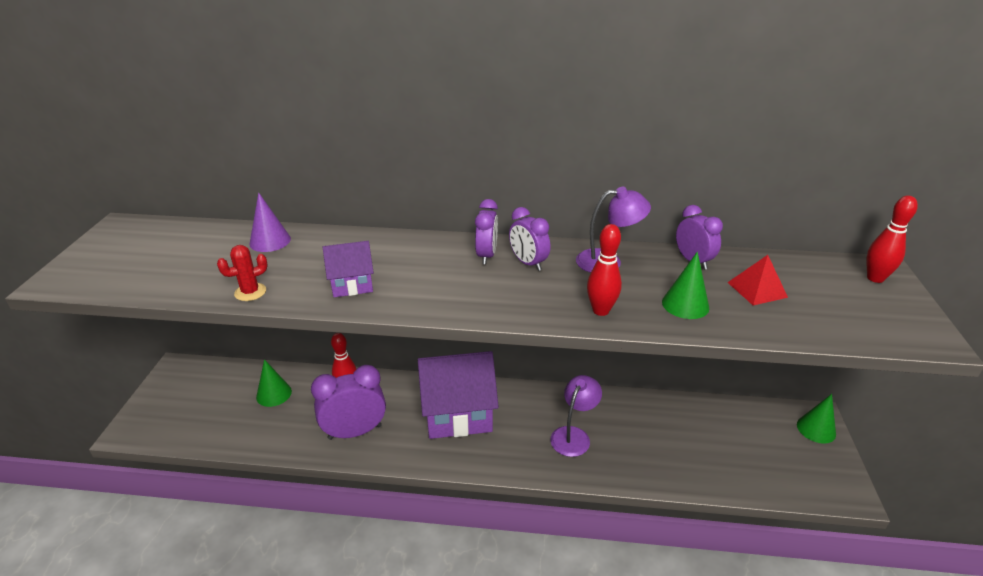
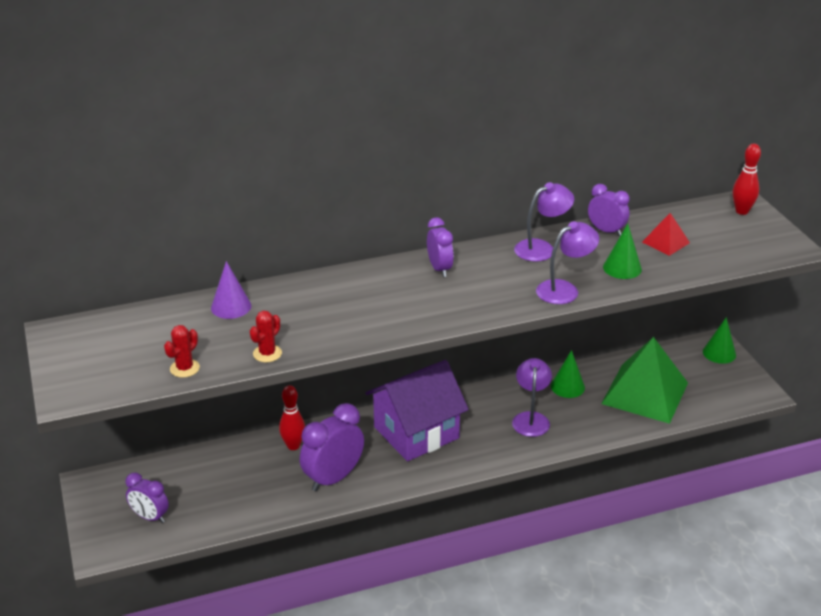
camera: 25 degrees left, 0 degrees up
green cone [256,359,292,407] -> green cone moved to [551,350,585,398]
purple house [323,241,374,297] -> none
purple clock [509,207,551,271] -> purple clock moved to [126,473,169,523]
red bowling pin [587,224,622,316] -> purple lamp [536,221,599,304]
none -> red cactus [164,325,200,378]
none -> green pyramid [601,337,688,424]

